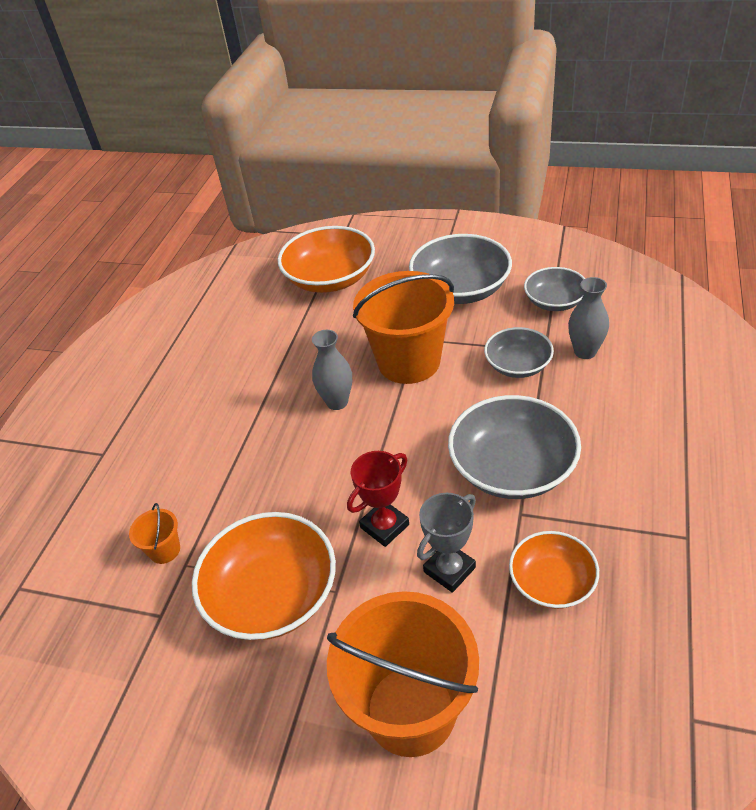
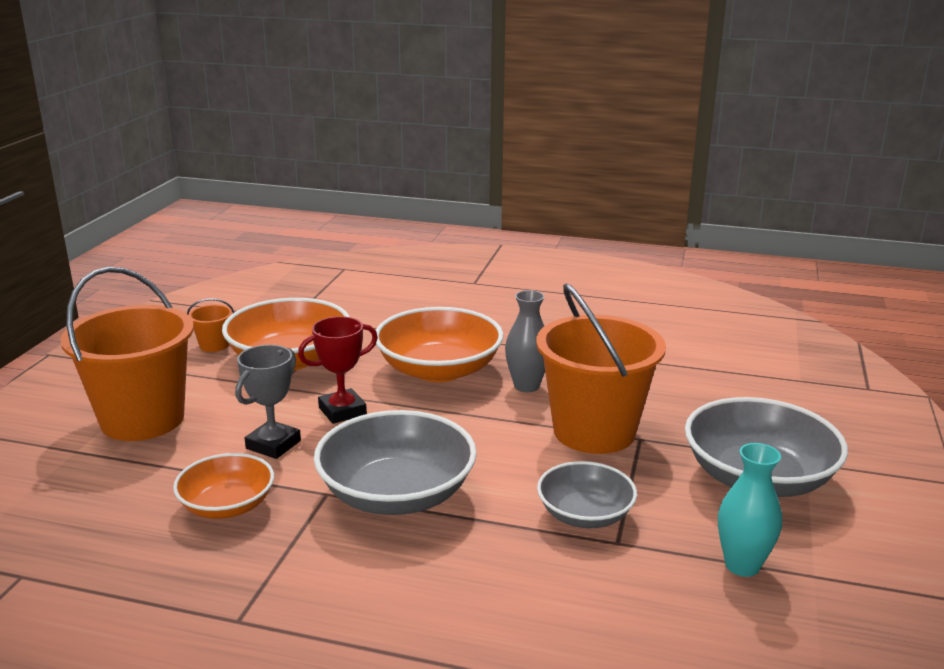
camera: 85 degrees right, 20 degrees down
orange bucket [129,503,180,564] -> orange bucket moved to [187,299,234,352]
orange bowl [277,226,375,293] -> orange bowl moved to [376,307,503,382]
red trophy [347,451,409,547] -> red trophy turned 75 degrees counterclockwise [298,316,378,424]
grey trophy [417,493,476,593] -> grey trophy turned 75 degrees clockwise [235,345,301,459]
grey bowl [524,267,585,311] -> turquoise vase [718,443,782,577]
grey vase [568,277,609,359] -> none

